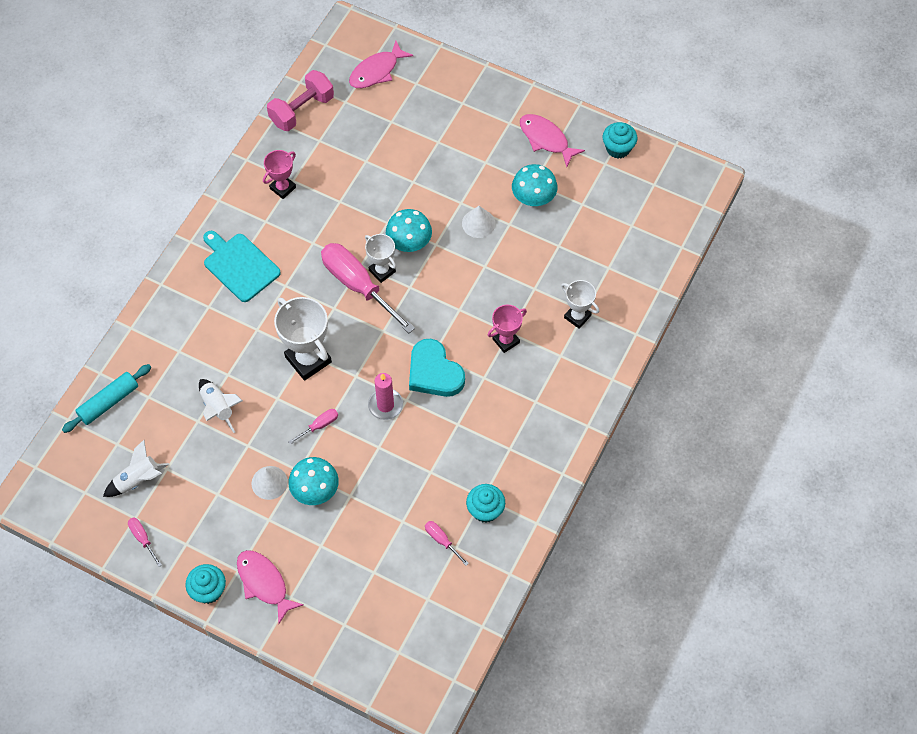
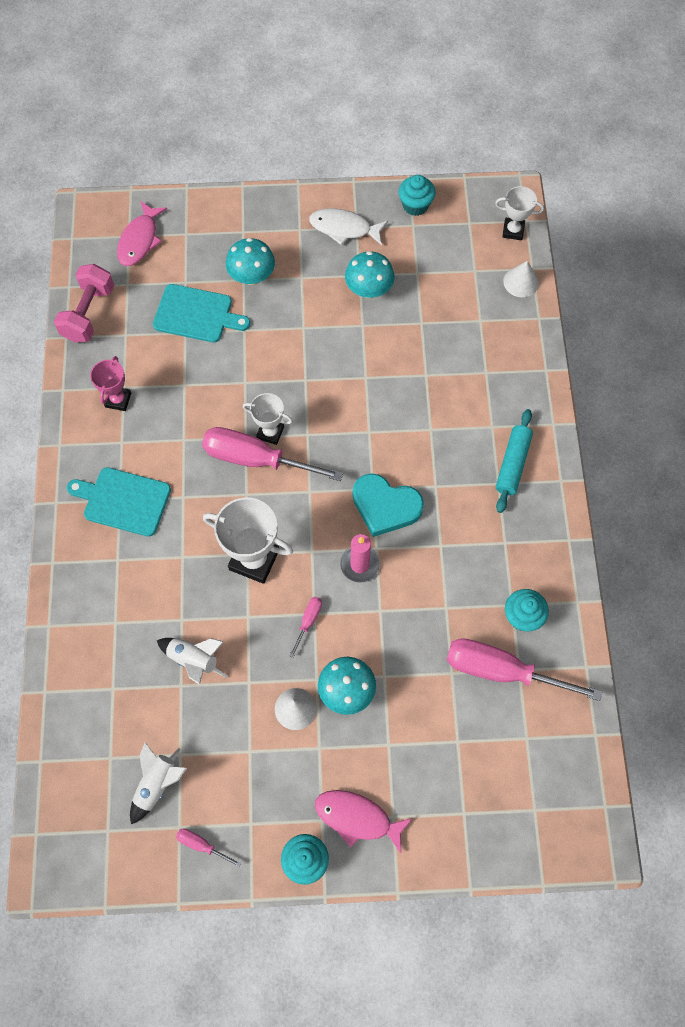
camera: 30 degrees left, 5 degrees up
turquoise rolling pin [62,364,151,433] -> turquoise rolling pin moved to [496,409,533,513]
turquoise mushroom [386,209,432,252] -> turquoise mushroom moved to [226,238,275,285]
pink screwdriver [425,521,469,566] -> pink screwdriver [447,638,602,701], size x2.32
white cone [462,206,495,238] -> white cone moved to [503,261,539,297]
pink trophy [488,305,527,353] -> none
pink fish [520,114,585,167] -> white fish [309,208,388,245]
white trophy [561,280,599,329] -> white trophy moved to [495,186,544,240]
none -> turquoise cutting board [153,284,250,343]

